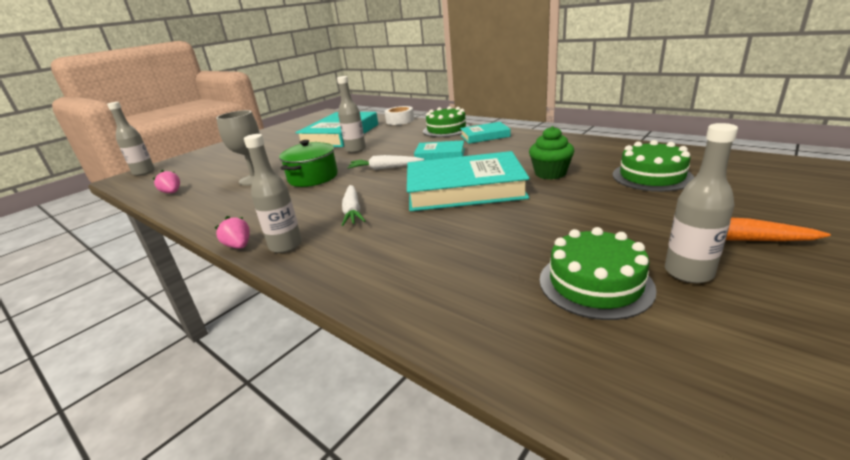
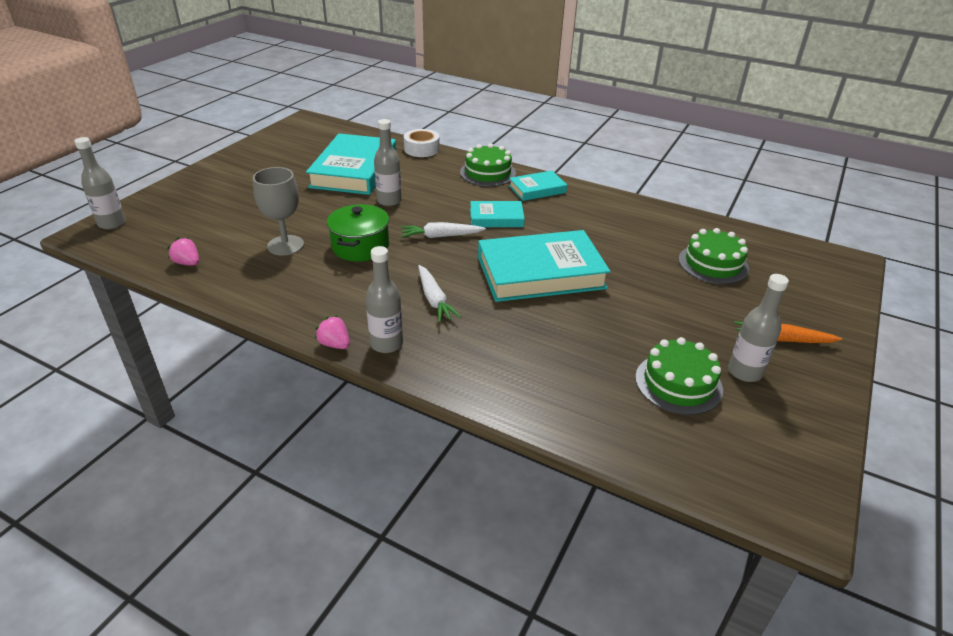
camera: 15 degrees left, 10 degrees up
green cupcake [529,126,574,180] -> none

